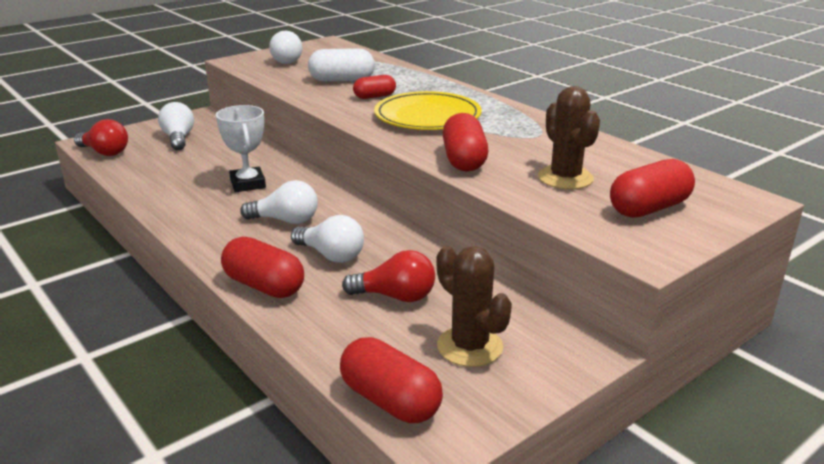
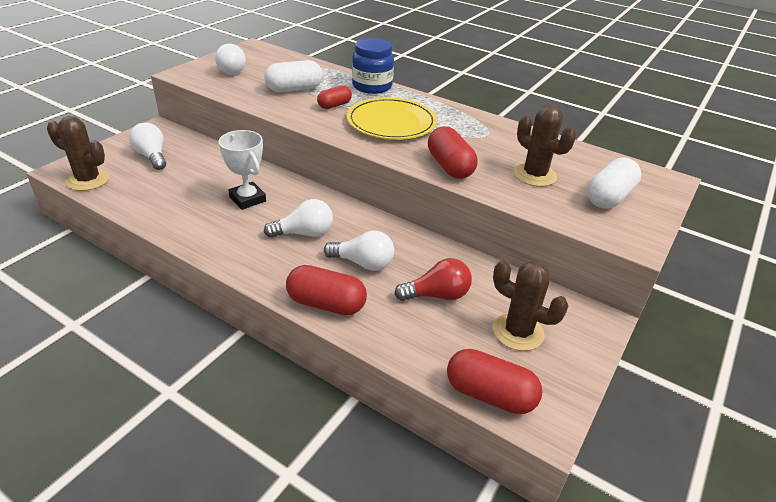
camera: 20 degrees left, 10 degrees up
red light bulb [74,119,128,156] -> brown cactus [47,116,110,191]
red capsule [610,159,695,218] -> white capsule [587,157,642,208]
none -> blue jar [352,38,394,94]

